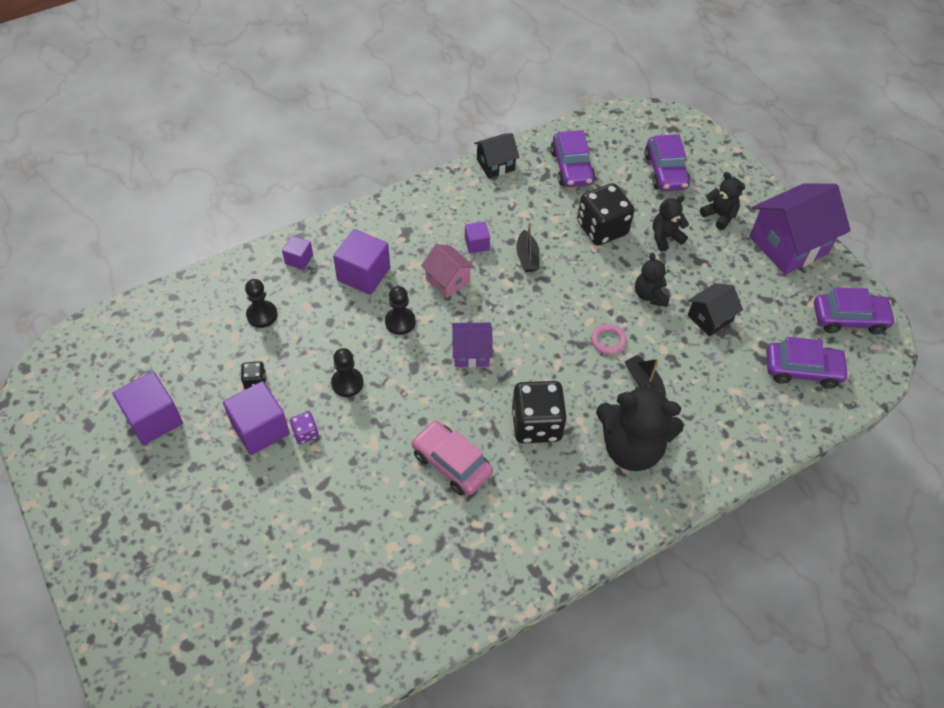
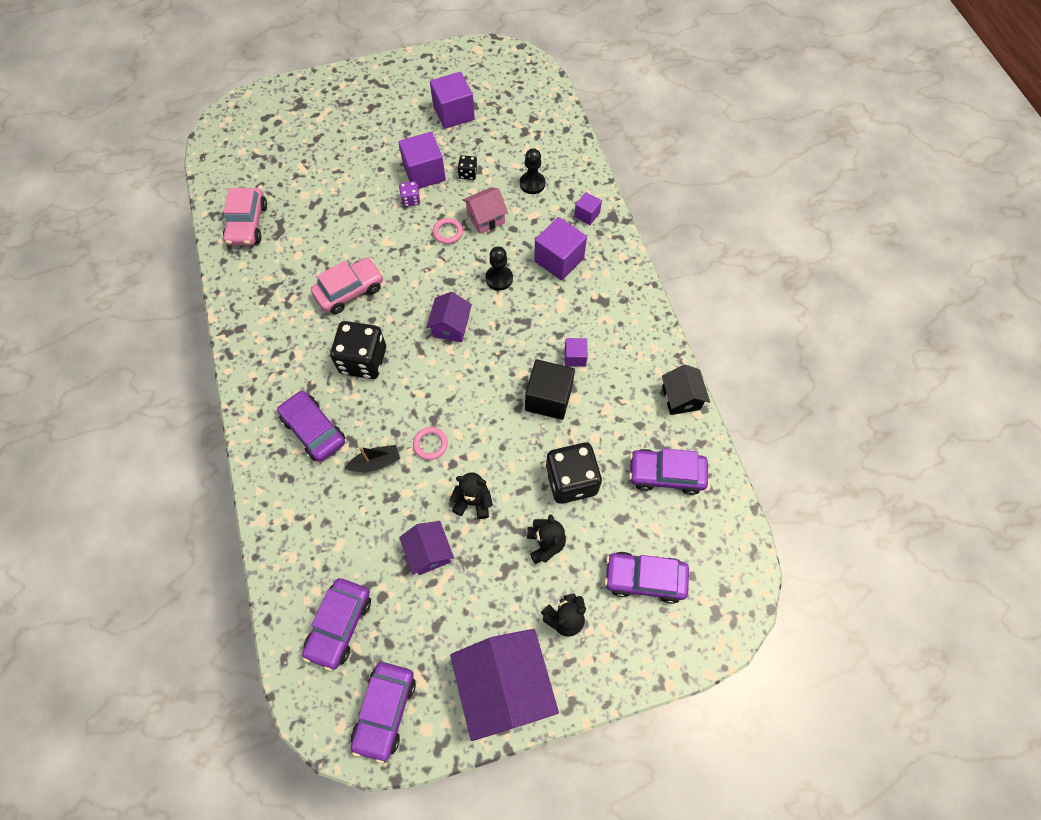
camera: 105 degrees right, 10 degrees up
black pawn [331,348,364,397] -> pink ring [433,218,463,244]
pink house [421,244,475,298] -> pink house moved to [463,187,508,234]
black boat [516,222,540,272] -> black cube [525,359,575,420]
black teddy bear [596,384,684,471] -> purple car [277,390,345,462]
black house [688,283,743,337] -> purple house [399,521,454,575]
none -> pink car [223,188,267,246]

